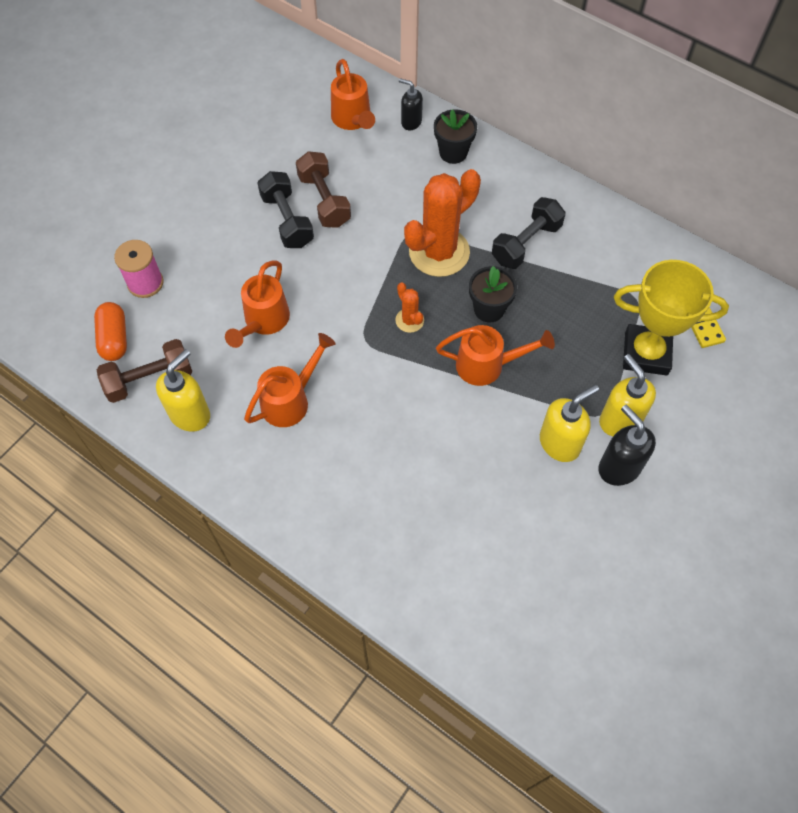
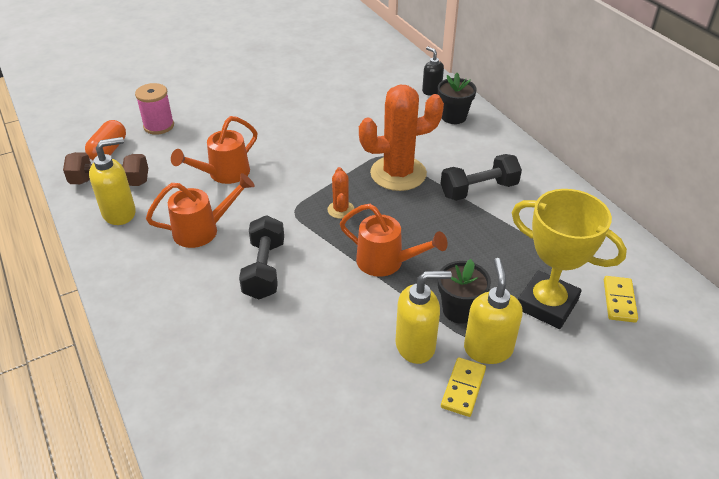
camera: 25 degrees right, 20 degrees down
black dumbbell [257,171,314,248] -> black dumbbell moved to [239,215,284,299]
brown dumbbell [296,151,351,228] -> none
orange watering can [331,59,375,130] -> none
black flower pot [469,266,517,322] -> black flower pot moved to [438,259,491,324]
black soap dispenser [599,405,656,486] -> yellow domino [441,357,486,417]

